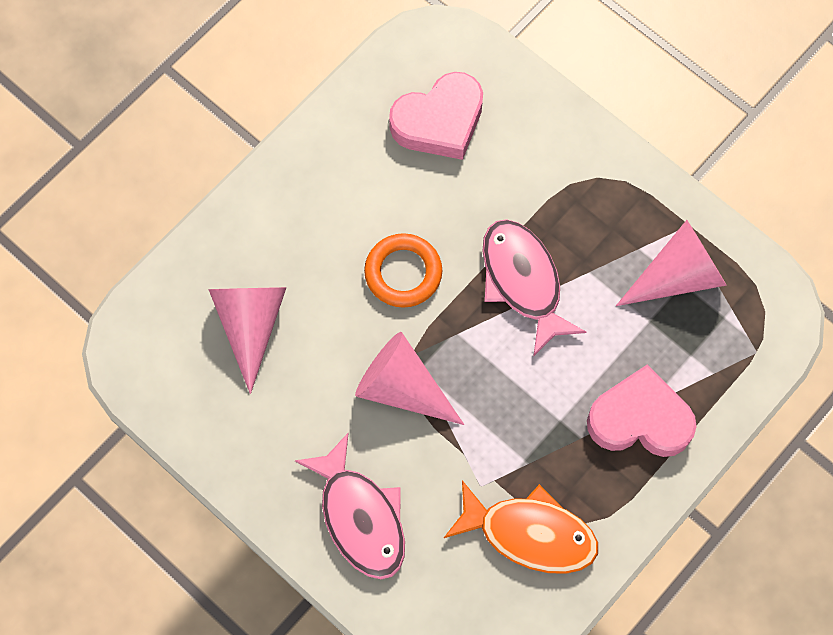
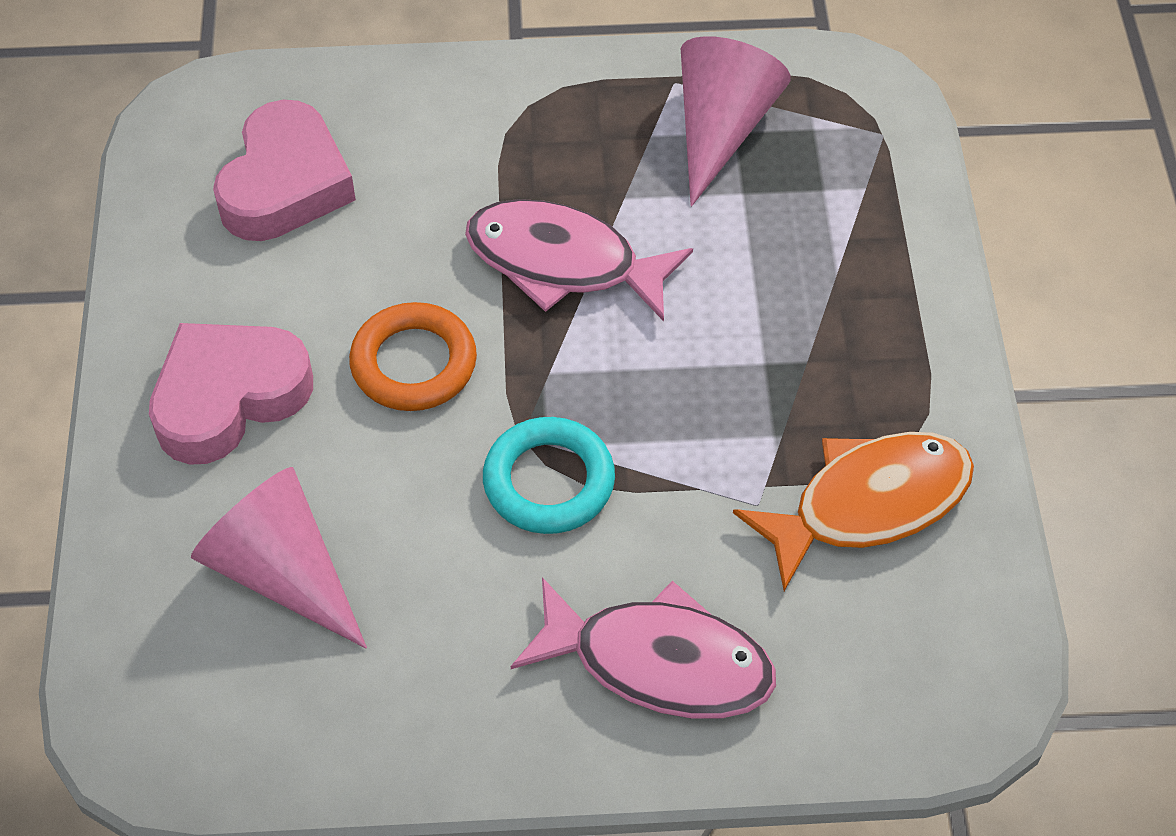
camera: 45 degrees left, 15 degrees down
pink cone [355,332,464,425] -> turquoise ring [483,417,615,534]
pink heart [587,364,697,457] -> pink heart moved to [149,323,313,465]

